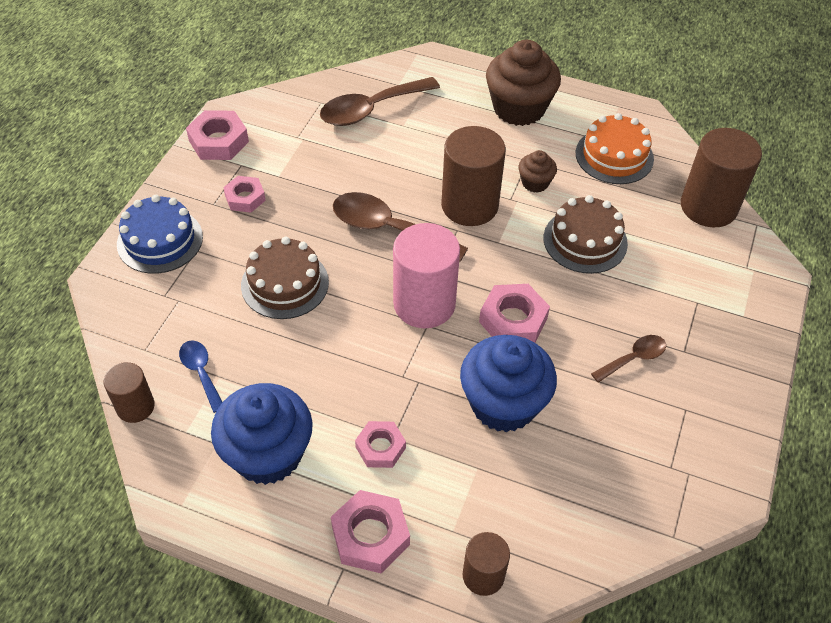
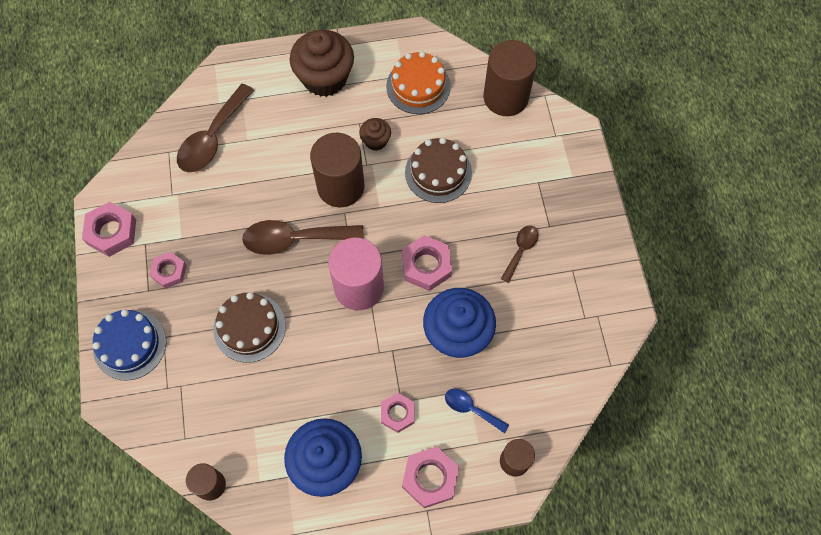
camera: 30 degrees left, 15 degrees up
blue spoon [179,340,222,413] -> blue spoon moved to [445,389,509,433]

